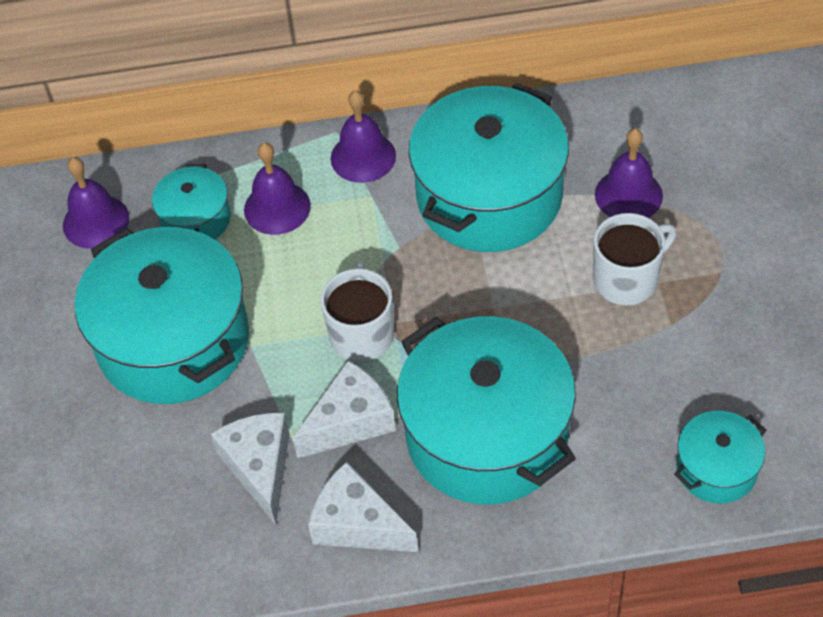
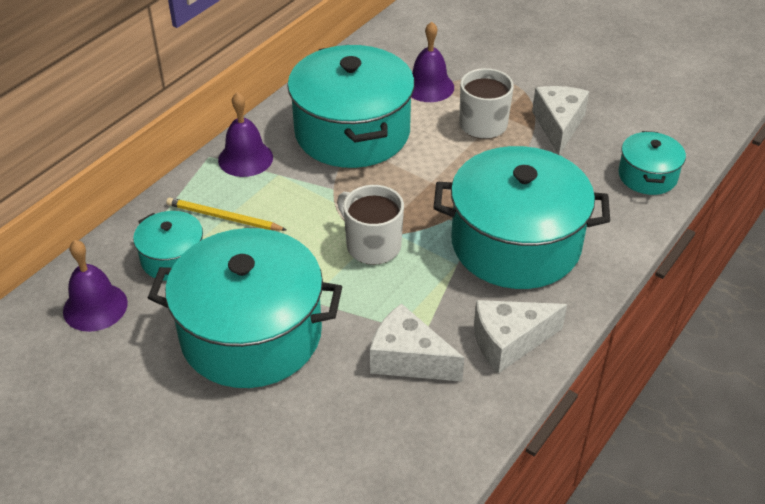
camera: 50 degrees left, 10 degrees down
purple bell [244,142,311,235] -> yellow pencil [166,197,287,231]
white cheese [293,360,396,459] -> white cheese moved to [532,86,589,155]

